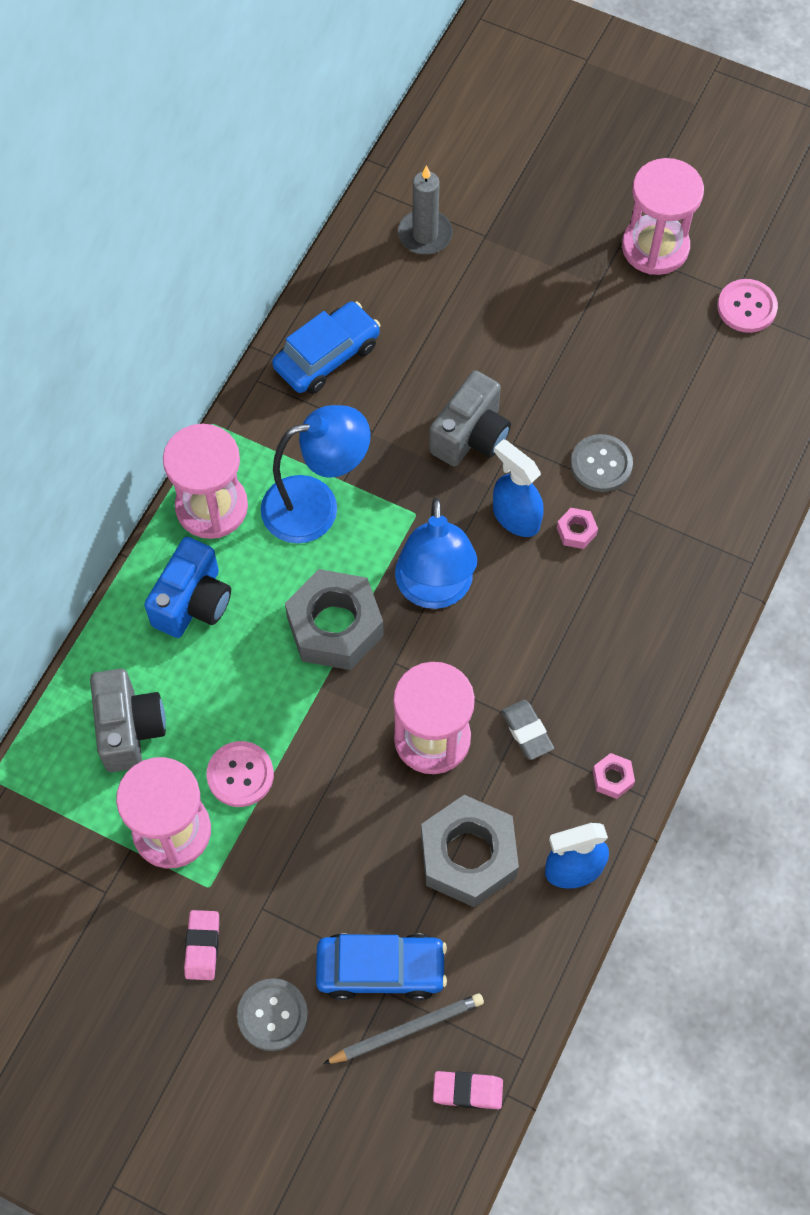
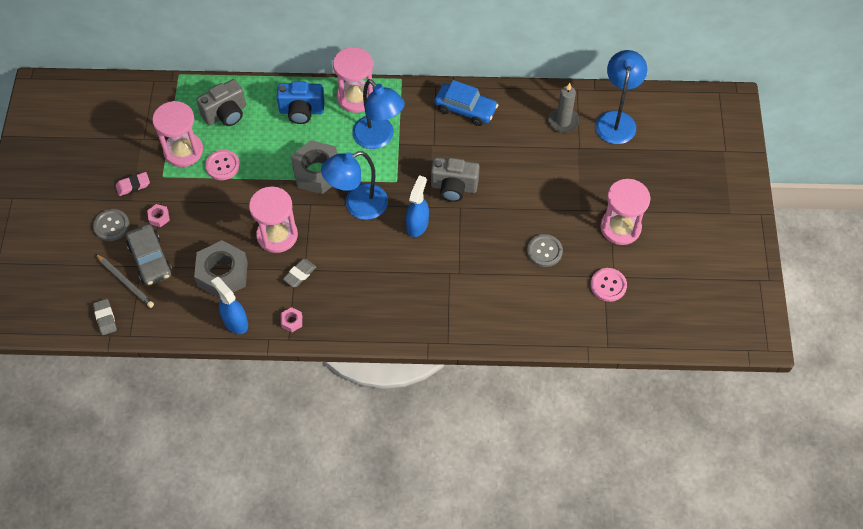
camera: 65 degrees right, 5 degrees down
blue car [316,933,447,1001] -> grey car [126,224,172,286]
pink eraser [433,1071,503,1109] -> grey eraser [93,299,117,335]
pink nut [557,508,598,549] -> pink nut moved to [147,204,170,227]
grey button [571,434,633,492] -> grey button moved to [527,234,563,267]
none -> blue lamp [595,50,647,144]

